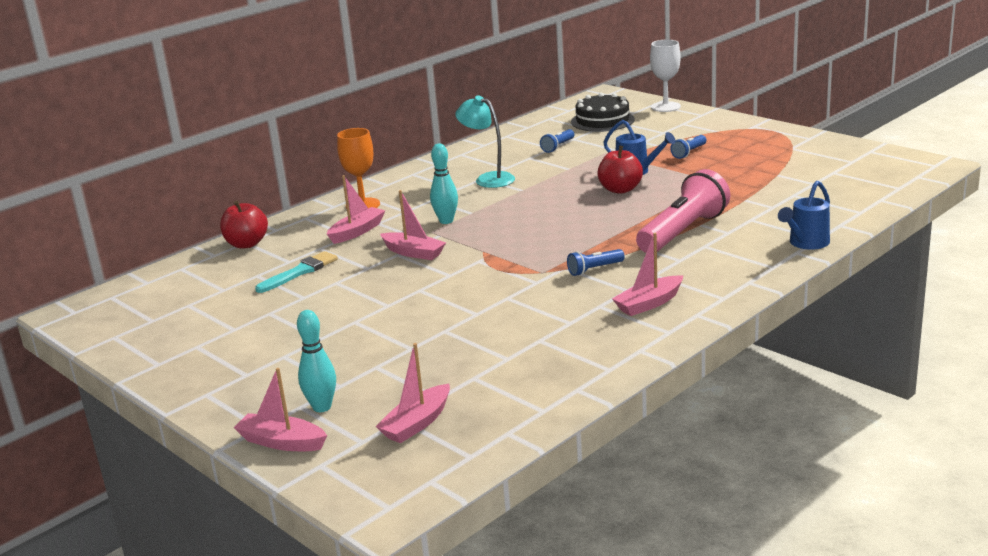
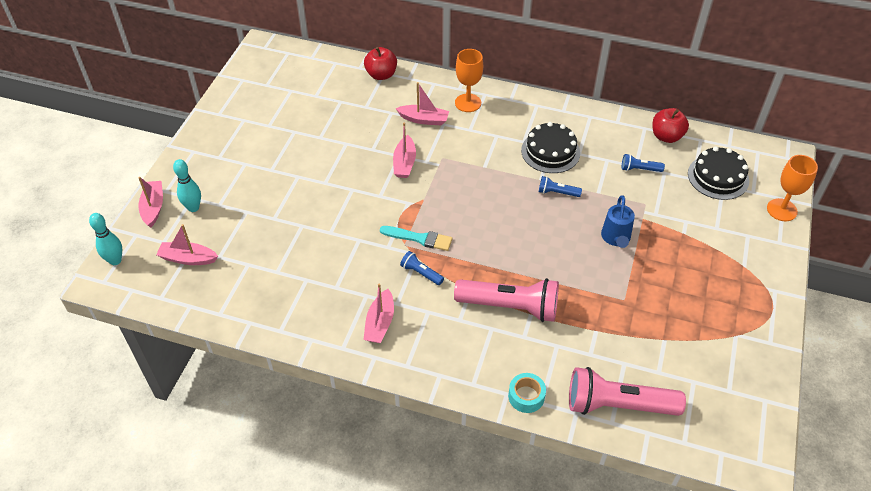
camera: 60 degrees right, 25 degrees up
turquoise brush [255,251,338,293] -> turquoise brush moved to [380,226,452,251]
turquoise bowling pin [430,143,458,224] -> turquoise bowling pin moved to [89,213,122,265]
turquoise lamp [455,95,515,188] -> black cake [521,122,580,173]
red apple [597,145,643,194] -> red apple moved to [652,108,689,143]
pink boat [612,233,683,316] -> pink boat turned 105 degrees counterclockwise [363,283,394,343]
white goblet [650,40,681,112] -> orange goblet [767,155,818,221]
blue flashlight [670,135,706,159] -> blue flashlight moved to [539,176,582,197]
blue watering can [778,181,830,250] -> turquoise tape [508,373,546,413]
none -> pink flashlight [569,367,686,416]

